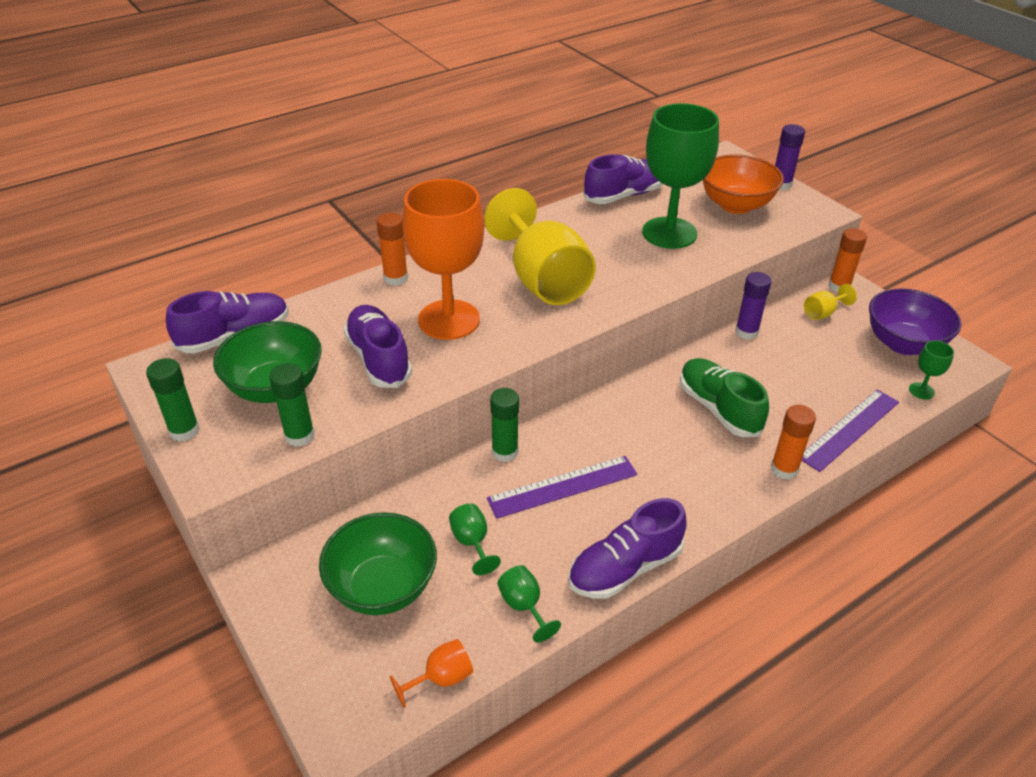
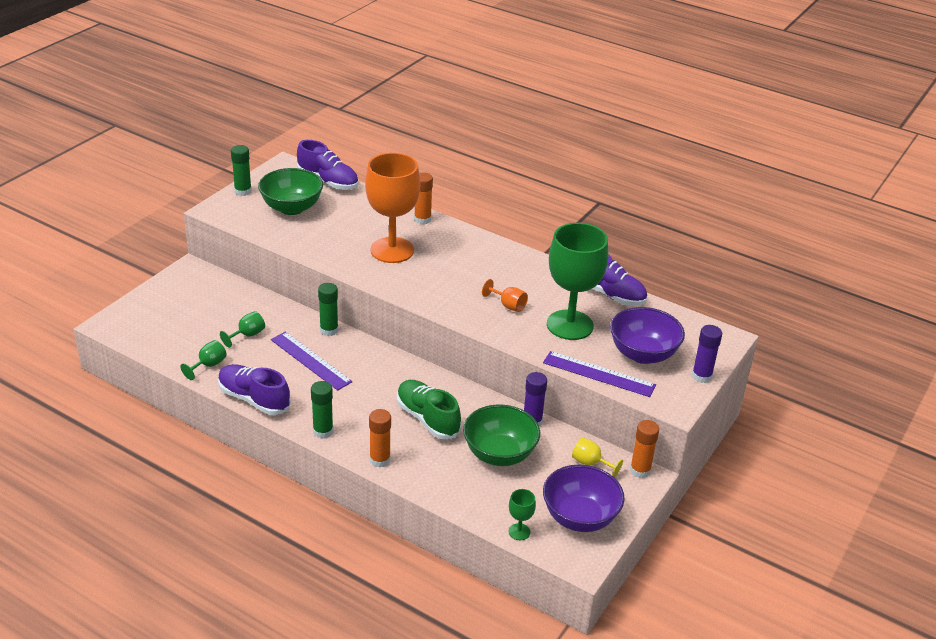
camera: 65 degrees right, 5 degrees down
green glue stick [269,363,315,447] -> green glue stick moved to [311,381,333,438]
green bowl [319,512,437,615] -> green bowl moved to [463,404,540,466]
purple shoe [344,305,412,388] -> none
orange goblet [390,639,473,708] -> orange goblet moved to [482,279,528,312]
yellow goblet [484,188,596,305] -> none
green shoe [680,358,769,437] -> green shoe turned 75 degrees counterclockwise [397,380,461,439]
orange bowl [703,154,784,214] -> purple bowl [610,307,685,364]
purple ruler [802,390,899,472] -> purple ruler moved to [543,351,656,397]

